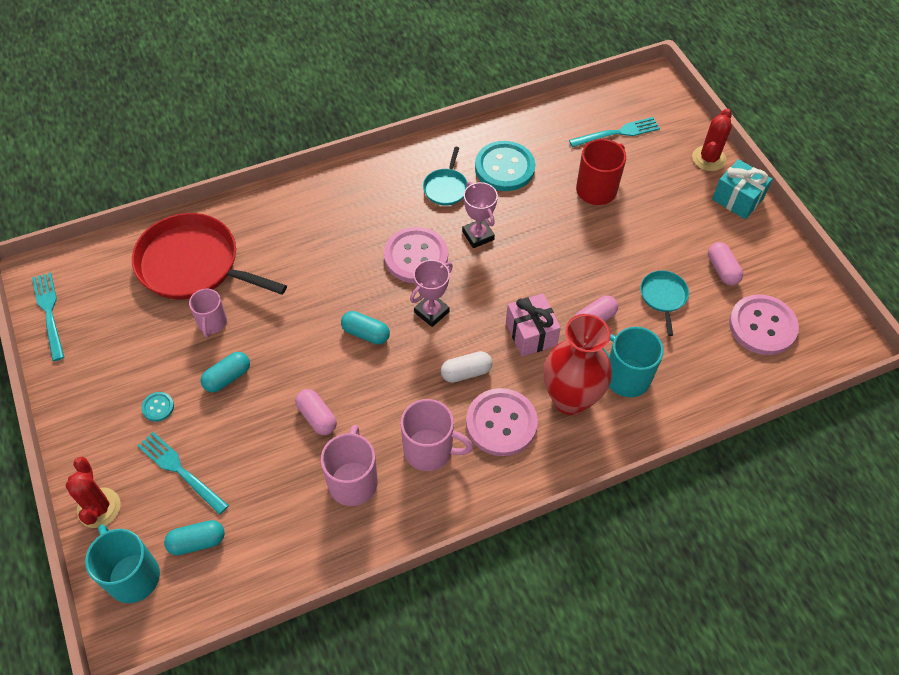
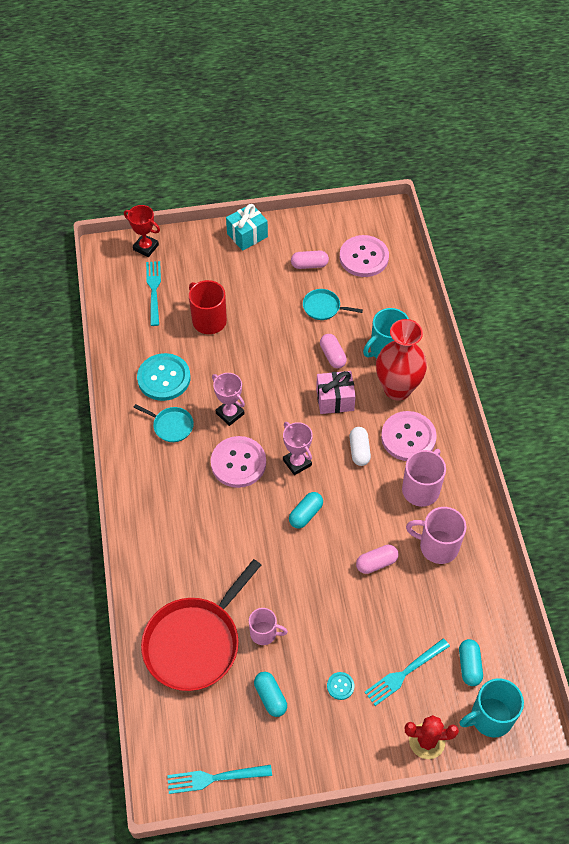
camera: 75 degrees left, 0 degrees up
turquoise capsule [201,352,250,393] -> turquoise capsule moved to [254,672,287,717]
pink trophy [462,182,498,248] -> pink trophy turned 60 degrees clockwise [212,373,245,426]
red cactus [692,108,732,171] -> none
none -> red trophy [124,205,160,257]

